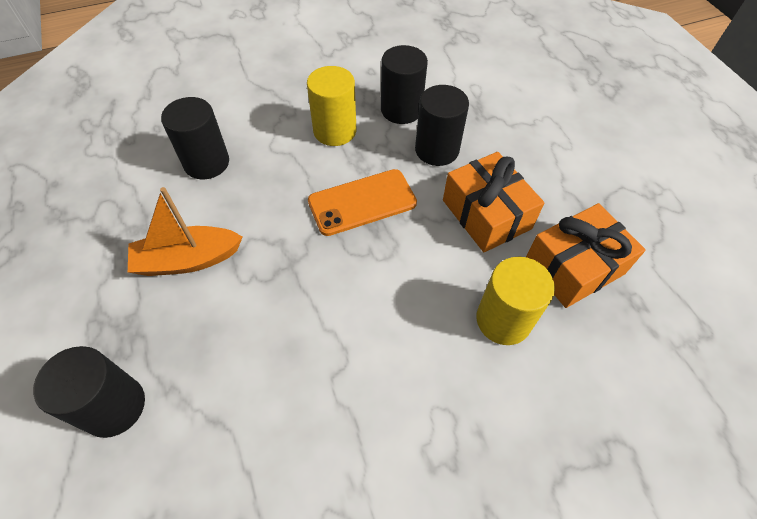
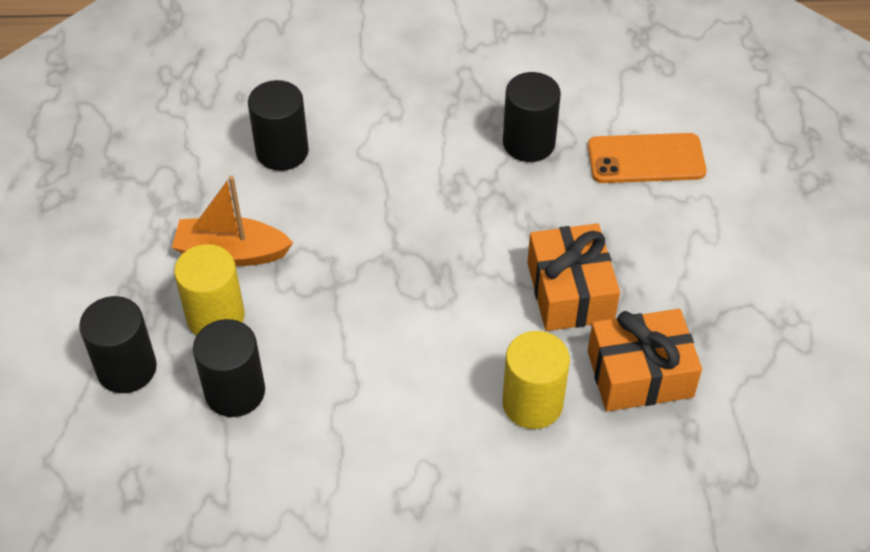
camera: 20 degrees right, 5 degrees down
yellow cylinder [307,66,356,146] -> yellow cylinder moved to [174,244,245,335]
orange phone [308,169,417,236] -> orange phone moved to [588,133,706,183]
black cylinder [415,85,469,166] -> black cylinder moved to [193,319,265,417]

